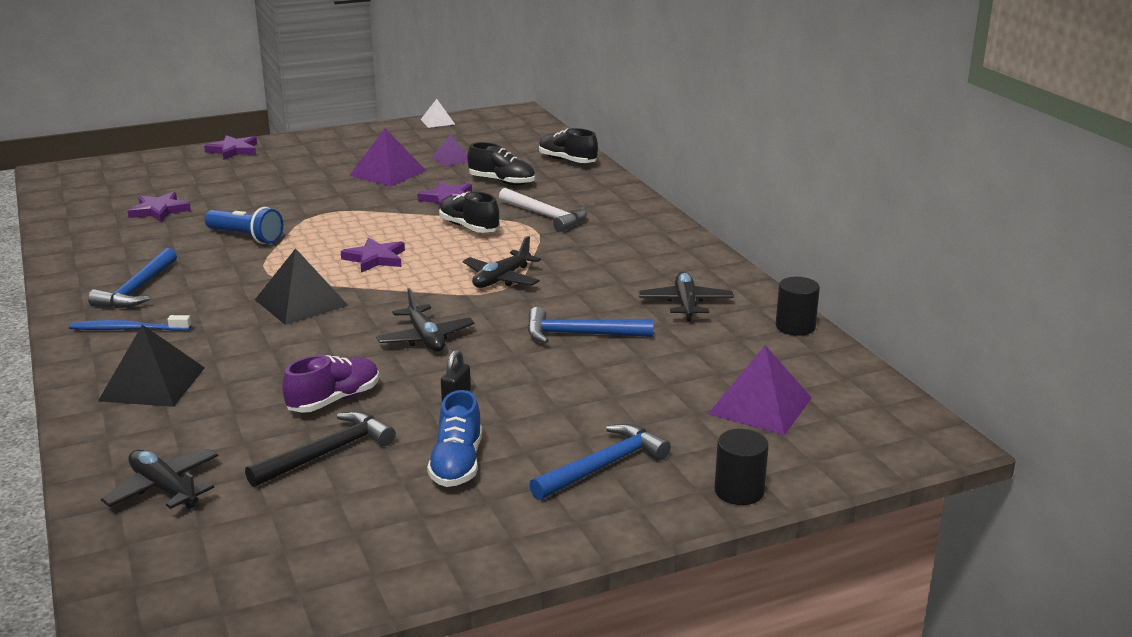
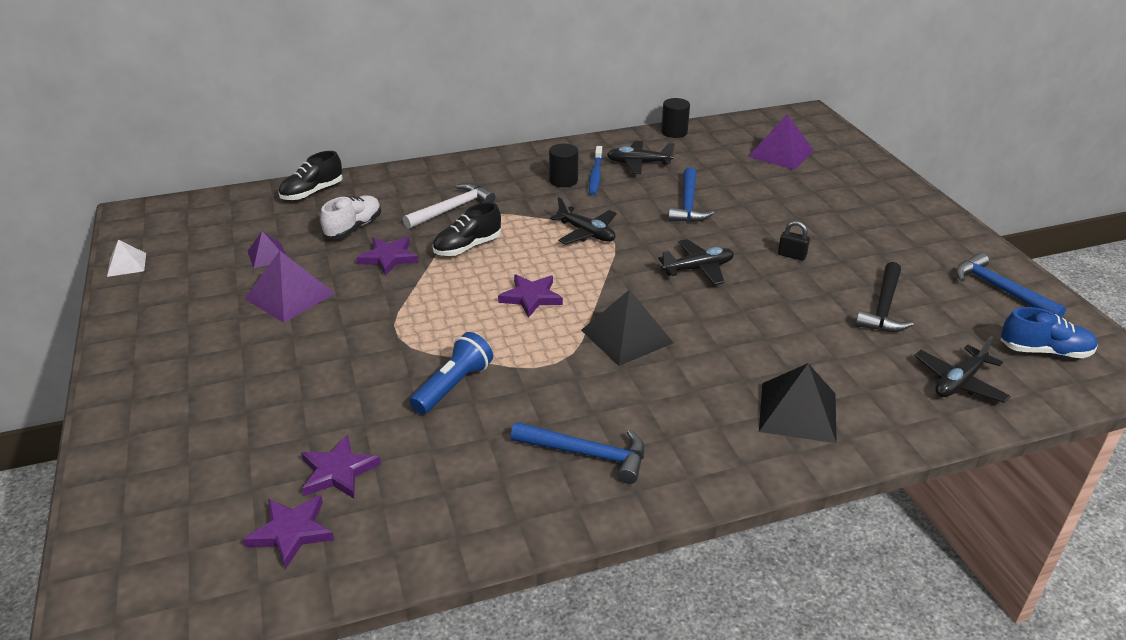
camera: 85 degrees left, 10 degrees up
blue toothbrush [69,315,191,331] -> blue toothbrush moved to [589,146,603,195]
purple star [204,135,257,160] -> purple star moved to [243,495,334,569]
black hammer [245,411,396,487] -> black hammer turned 120 degrees counterclockwise [855,262,914,332]
purple shoe [282,355,379,413] -> none
blue shoe [427,390,482,487] -> blue shoe moved to [1001,307,1098,358]
black shoe [467,142,535,185] -> white shoe [320,195,381,239]
blue hammer [529,424,671,500] -> blue hammer moved to [956,253,1066,318]
black cylinder [715,429,769,505] -> black cylinder moved to [549,144,578,187]

